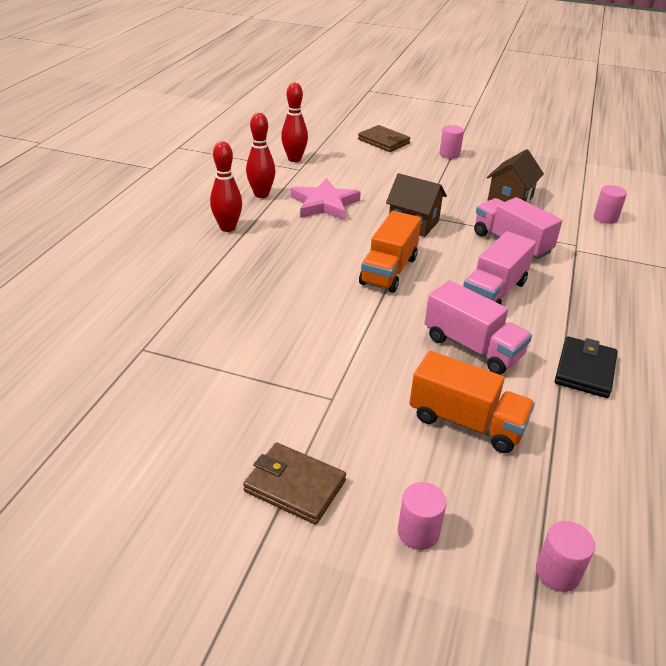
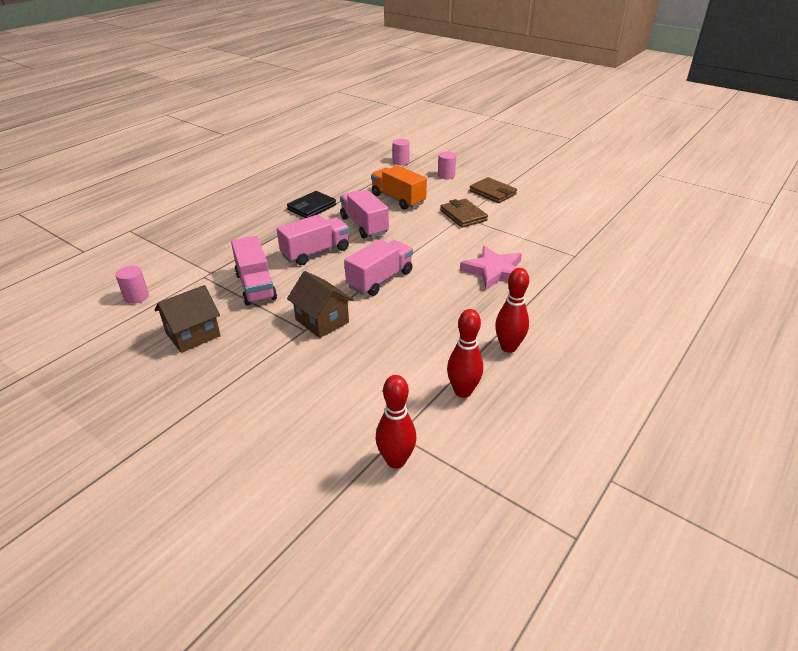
camera: 160 degrees left, 0 degrees up
pink star [290,178,361,220] -> pink star moved to [460,246,522,290]
brown wallet [358,125,410,152] -> brown wallet moved to [440,199,488,228]
orange truck [359,211,421,293] -> pink truck [344,239,413,296]
pink cylinder [440,125,464,159] -> none

